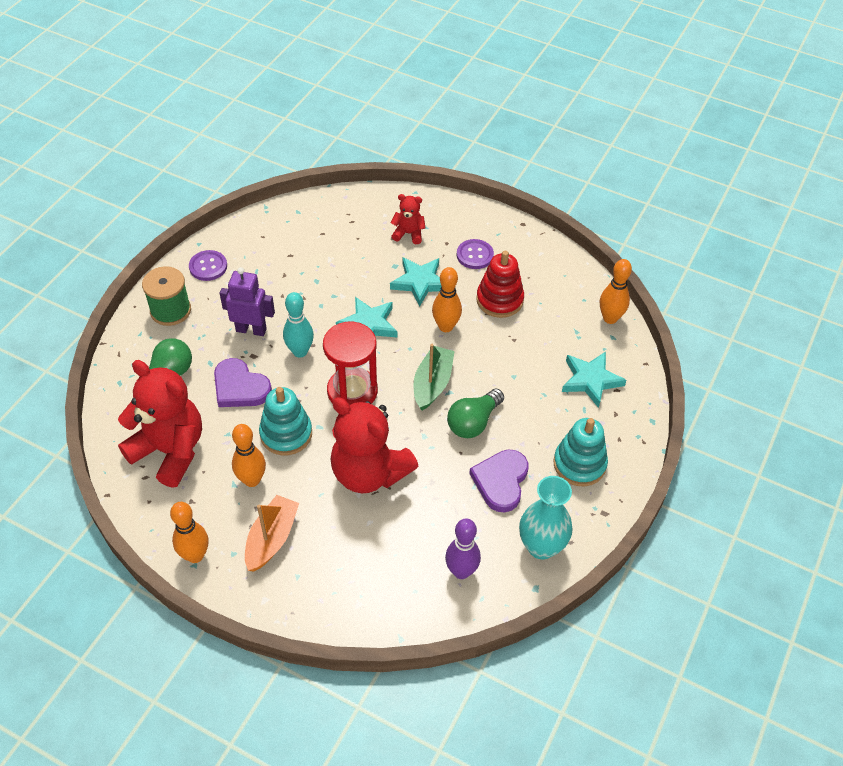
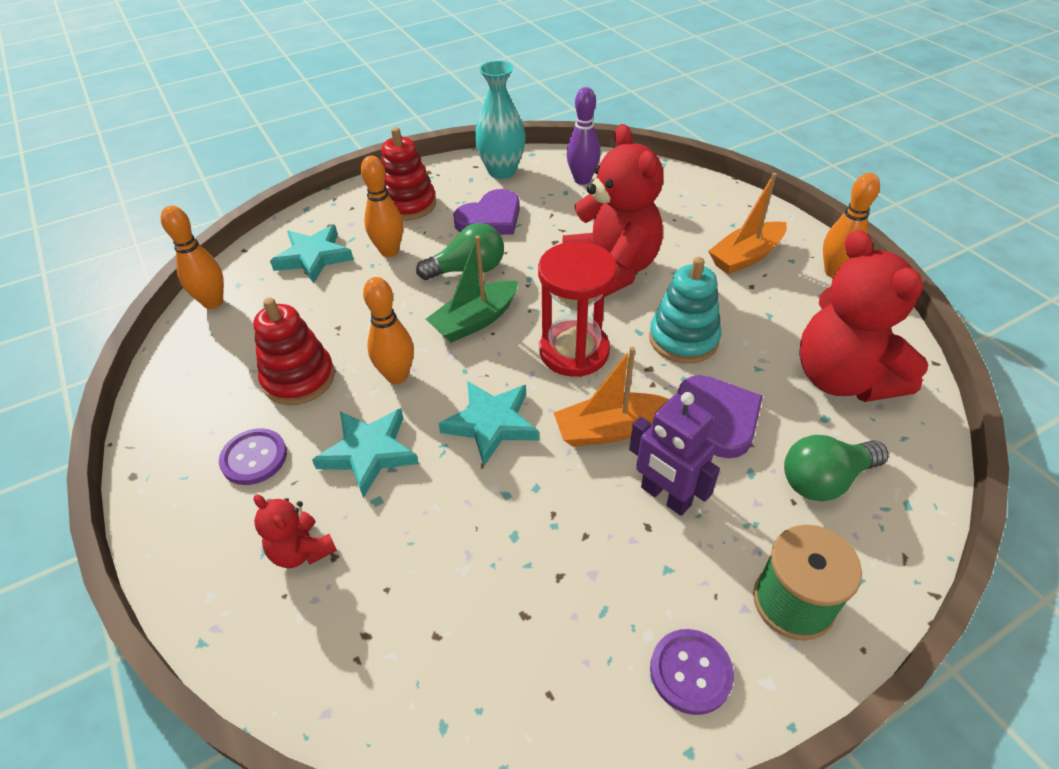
camera: 145 degrees left, 5 degrees down
orange bowling pin [232,424,266,487] -> orange bowling pin moved to [361,156,403,257]
turquoise bowling pin [283,292,314,358] -> orange boat [554,347,669,447]
turquoise stacking toy [553,418,608,486] -> red stacking toy [381,127,436,221]

